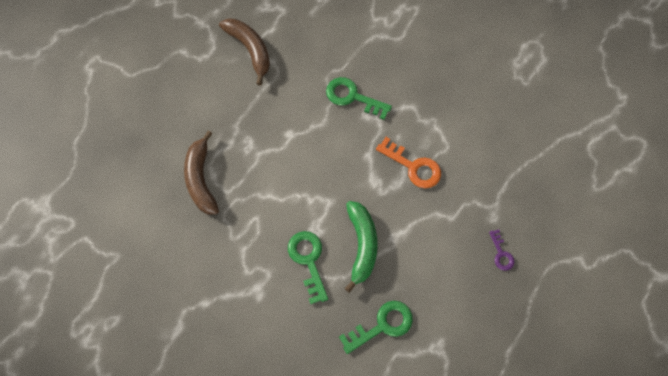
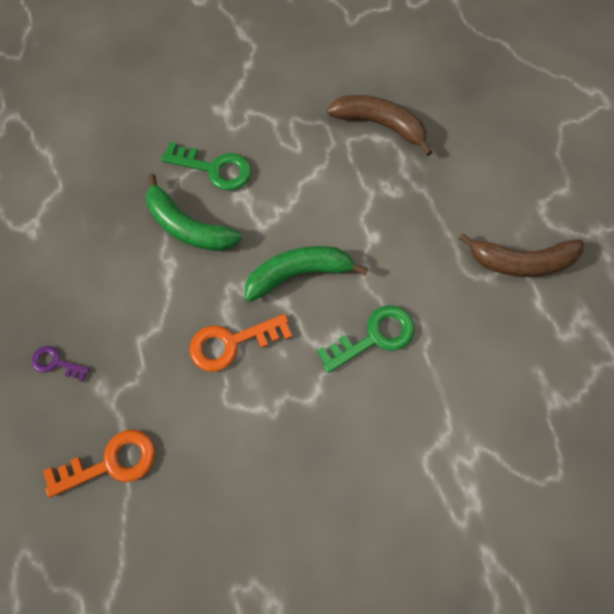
camera: 125 degrees right, 0 degrees up
green key [339,301,413,354] -> none
none -> orange key [43,429,155,498]
none -> green banana [245,246,368,302]

